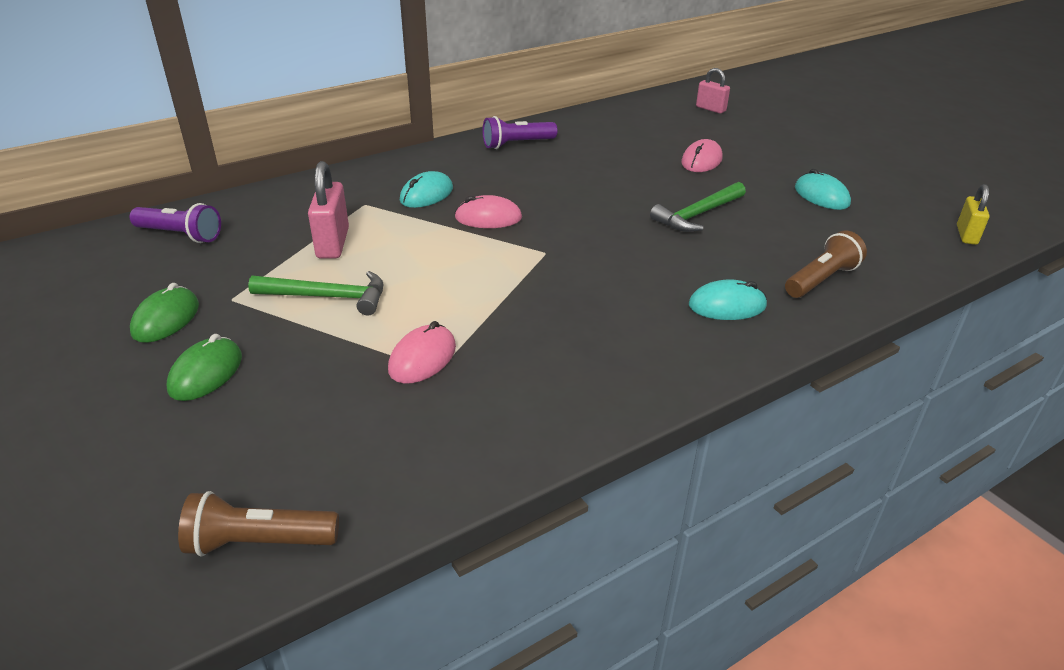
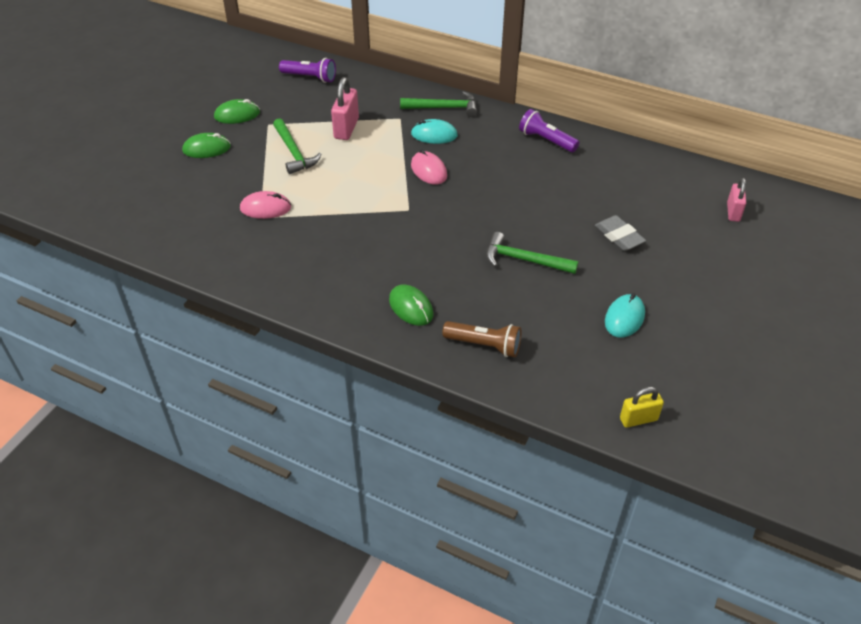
camera: 60 degrees right, 10 degrees up
purple flashlight [130,203,221,243] -> purple flashlight turned 60 degrees counterclockwise [279,58,336,83]
brown flashlight [178,491,339,557] -> none
pink padlock [308,161,349,259] -> pink padlock turned 45 degrees counterclockwise [331,77,359,140]
pink mouse [681,139,723,172] -> grey eraser [595,215,646,251]
turquoise mouse [689,280,767,320] -> green mouse [389,284,434,326]
none -> green hammer [400,91,477,117]

